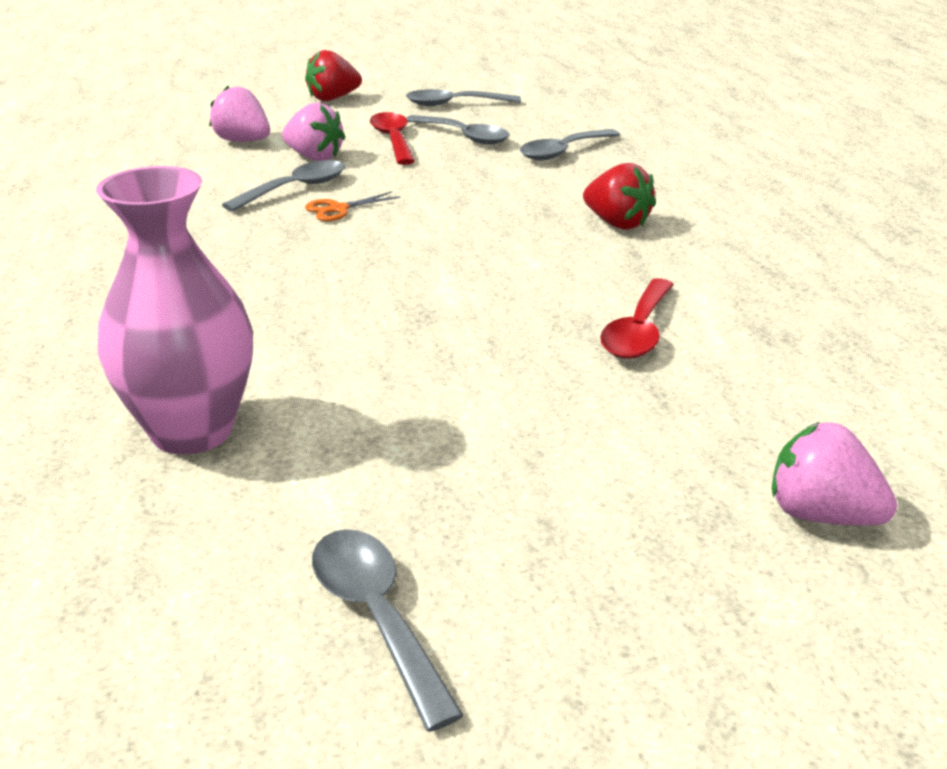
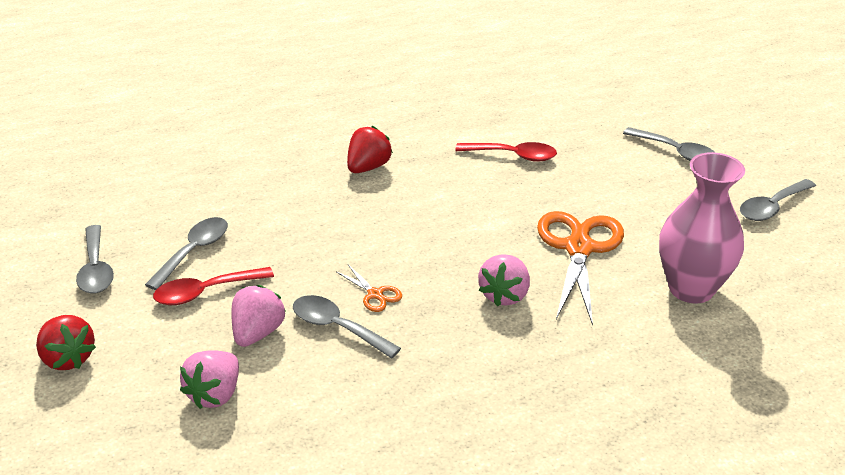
camera: 100 degrees left, 5 degrees up
grey spoon [520,129,620,160] -> grey spoon moved to [623,127,715,161]
pink strawberry [772,422,897,525] -> pink strawberry moved to [478,254,530,307]
none -> orange scissors [537,211,624,326]

